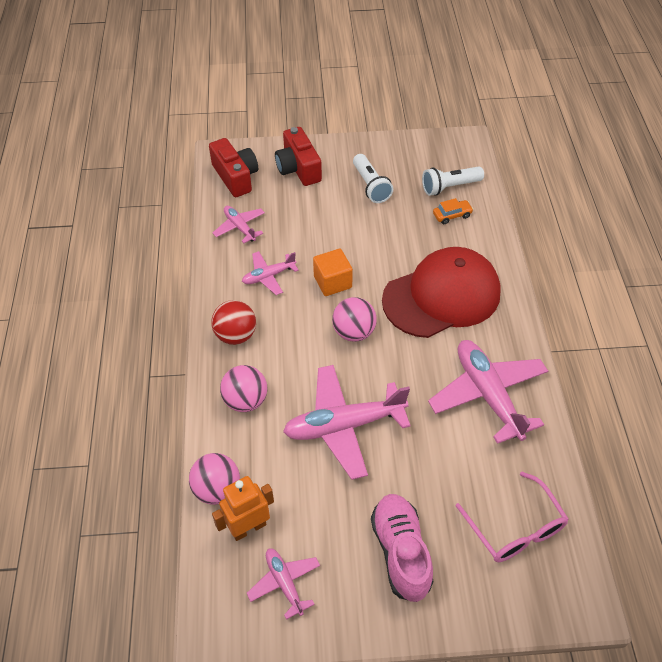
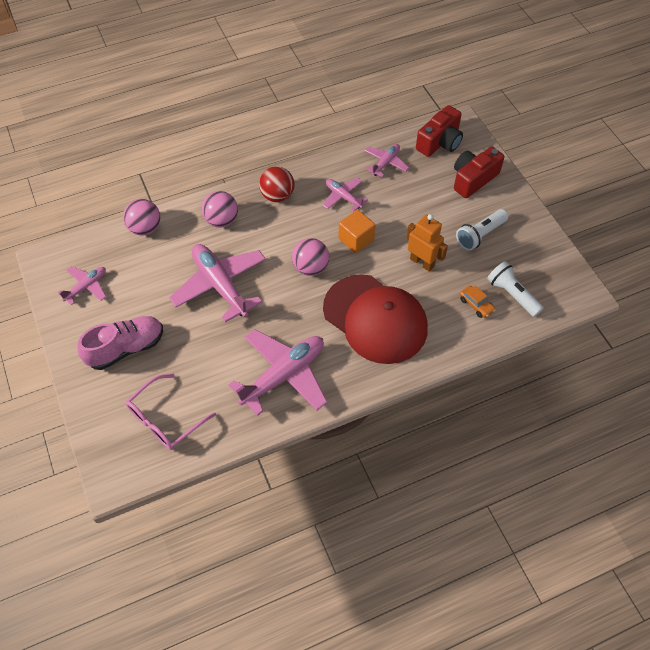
camera: 70 degrees right, 5 degrees up
orange robot [212,476,274,541] -> orange robot moved to [406,214,448,272]

